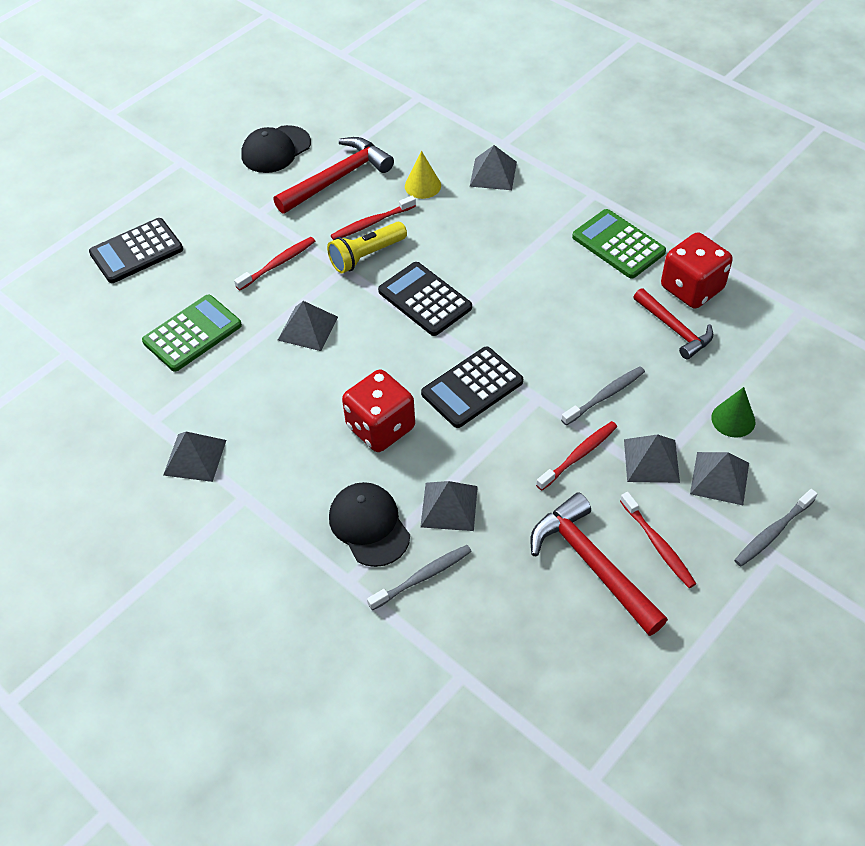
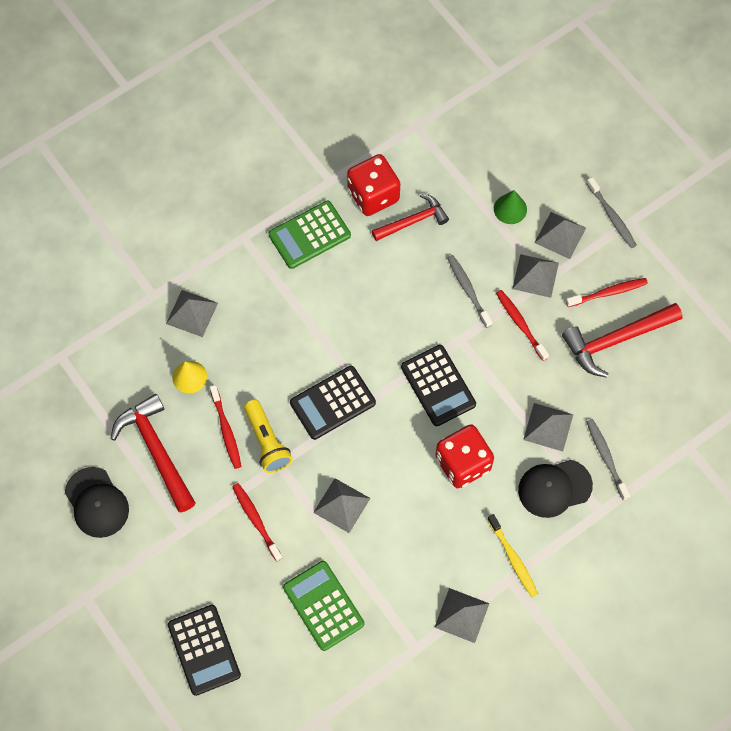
camera: 80 degrees left, 15 degrees up
none -> yellow toothbrush [487,514,538,597]

